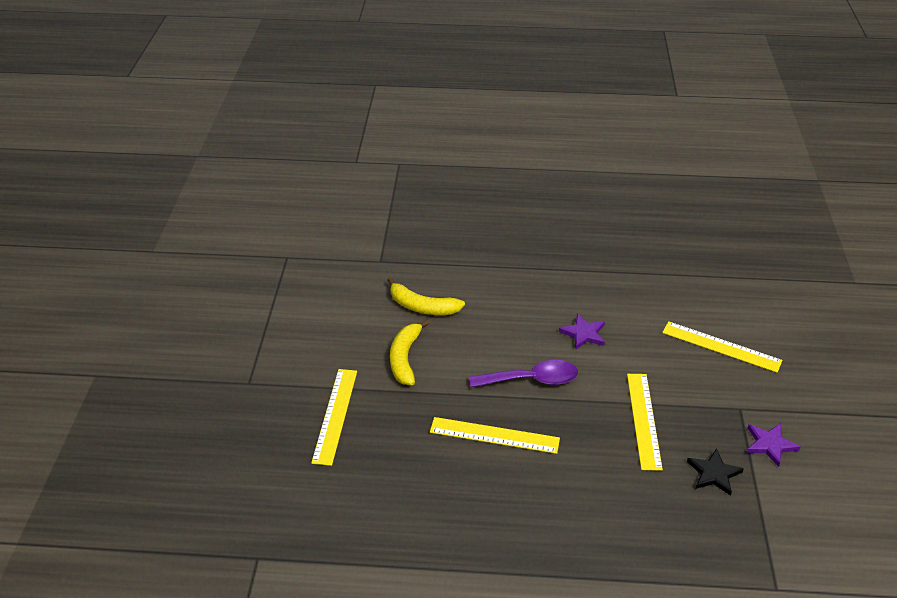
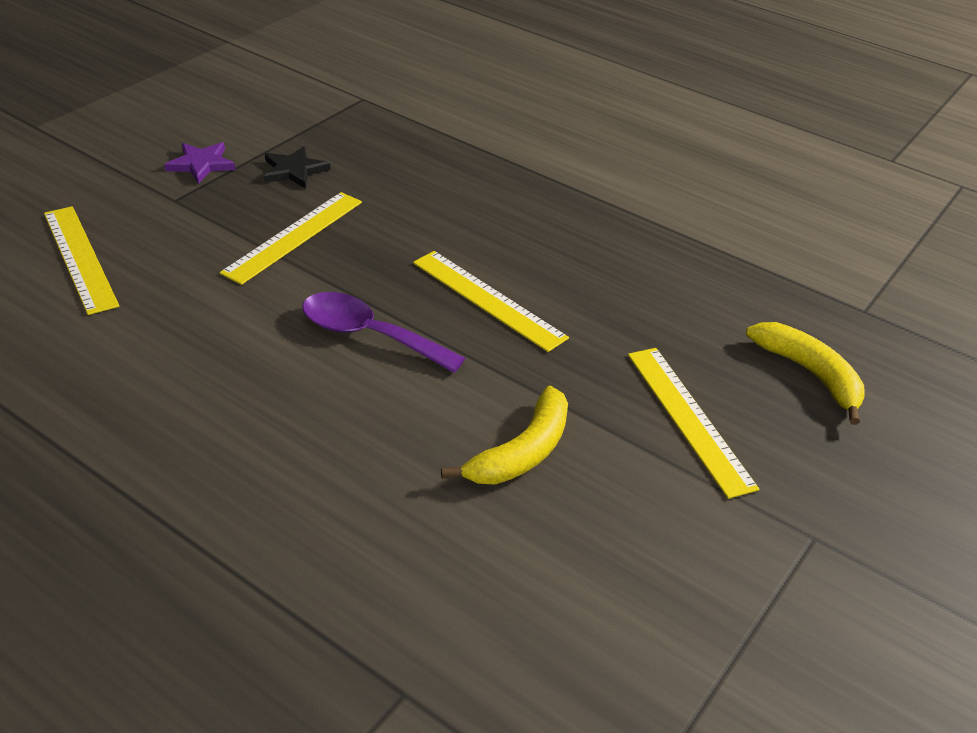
camera: 150 degrees left, 0 degrees up
yellow ruler [311,369,357,466] -> yellow ruler turned 60 degrees counterclockwise [628,348,760,499]
yellow banana [388,277,465,315] -> yellow banana moved to [746,322,864,425]
purple star [559,314,605,350] -> none

